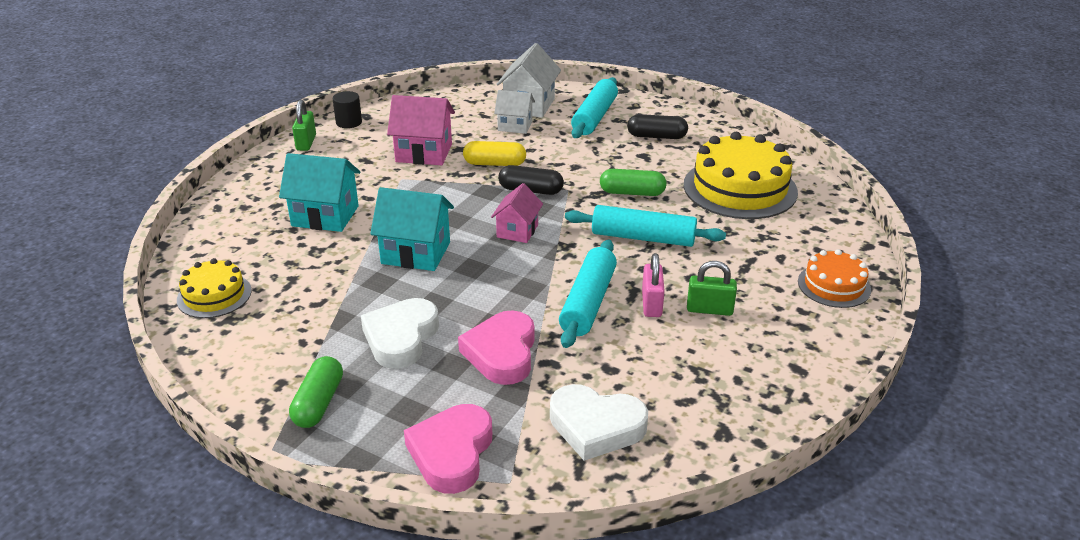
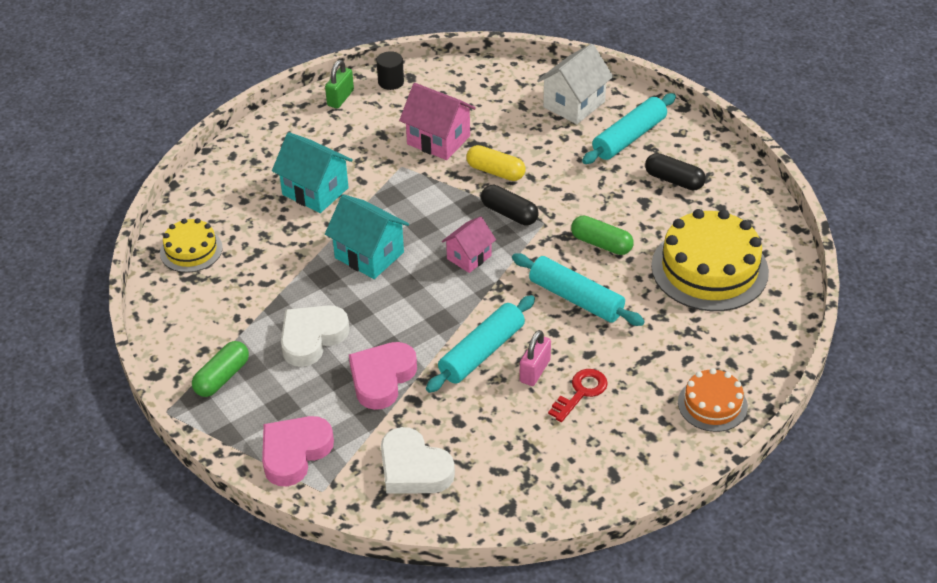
camera: 25 degrees right, 10 degrees up
white house [494,90,535,134] -> none
green padlock [687,261,737,316] -> red key [548,369,608,422]

